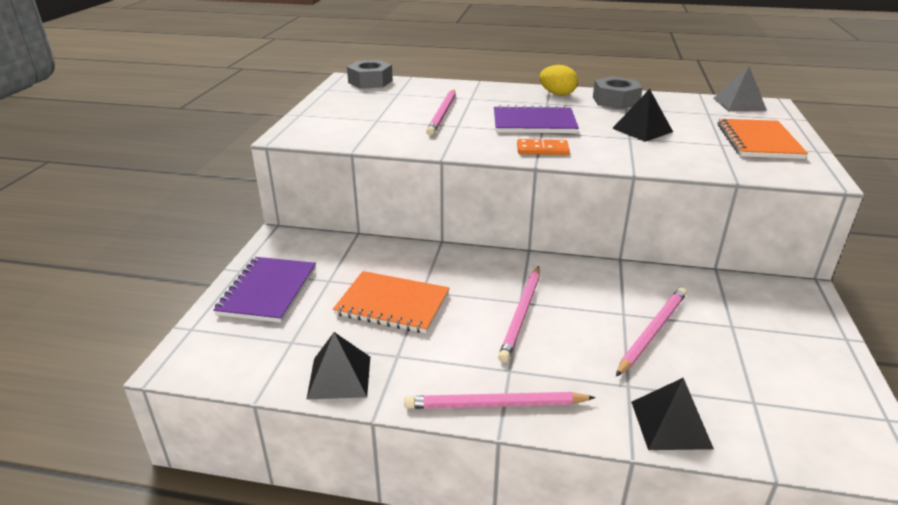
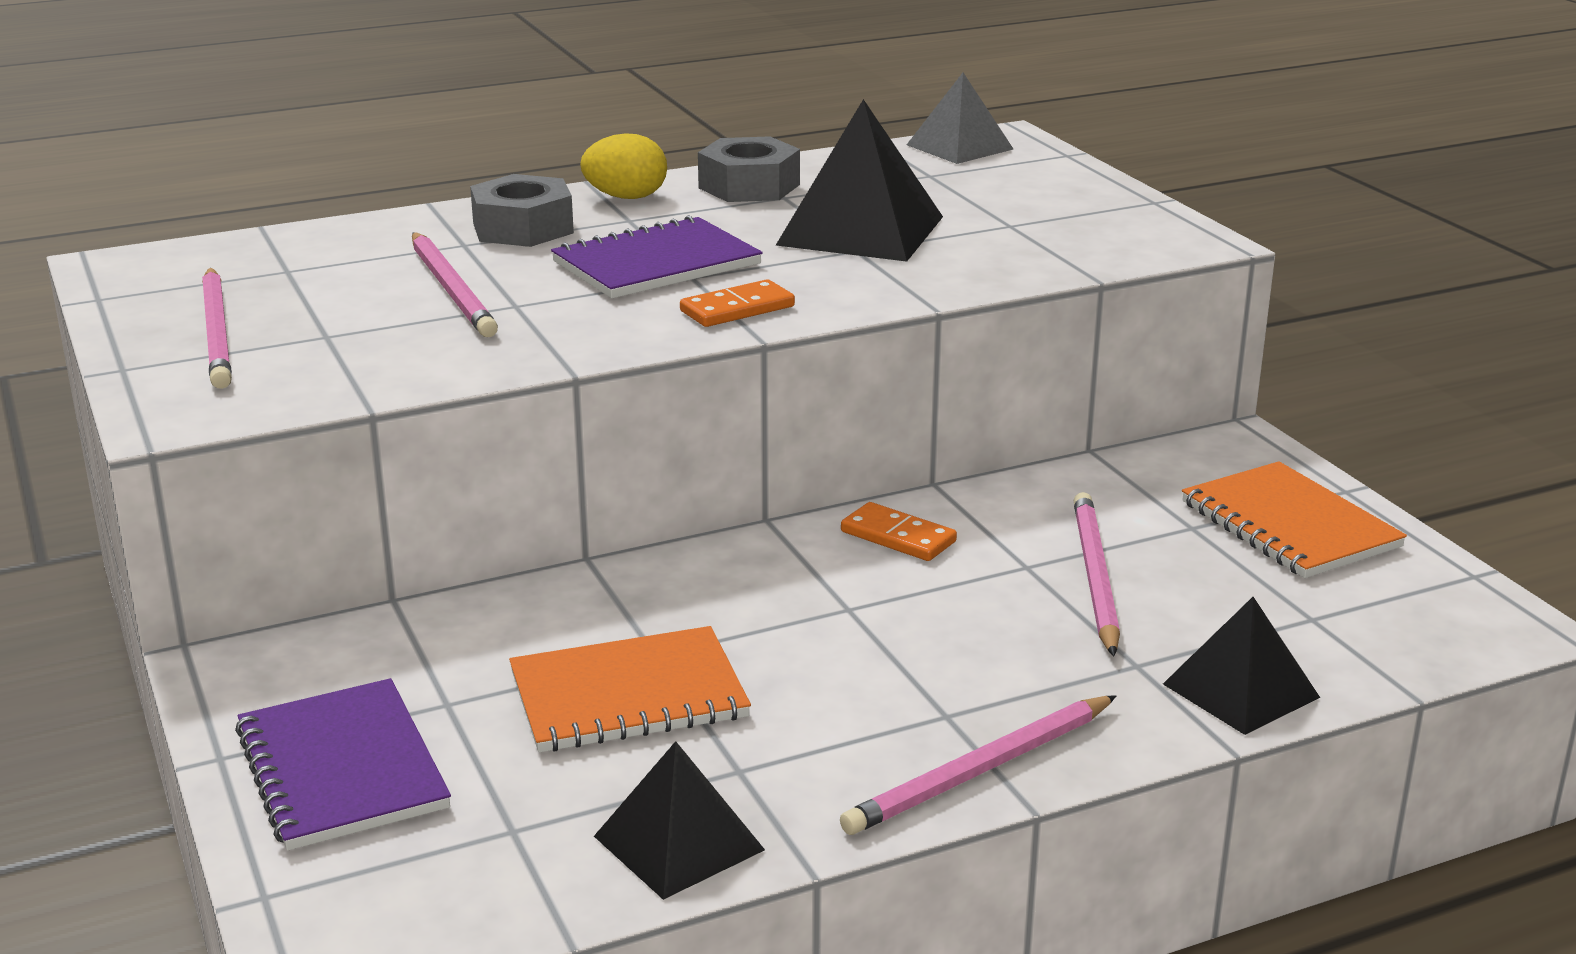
camera: 35 degrees left, 5 degrees down
grey nut [347,60,393,89] -> grey nut moved to [470,174,574,247]
pink pencil [498,266,540,363] -> pink pencil moved to [202,268,232,389]
black pyramid [612,89,673,142] -> black pyramid [776,99,943,262], size x1.57
orange notebook [718,119,808,159] -> orange notebook moved to [1182,461,1407,578]
none -> orange domino [841,502,957,561]

